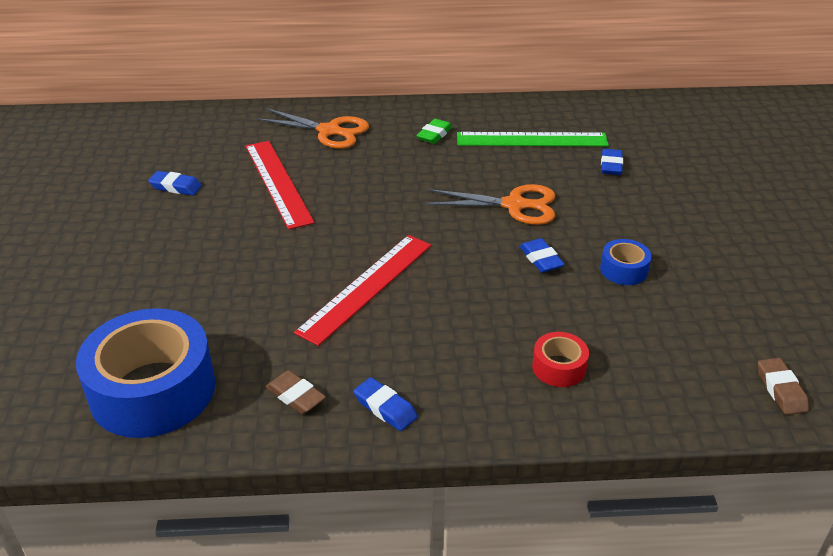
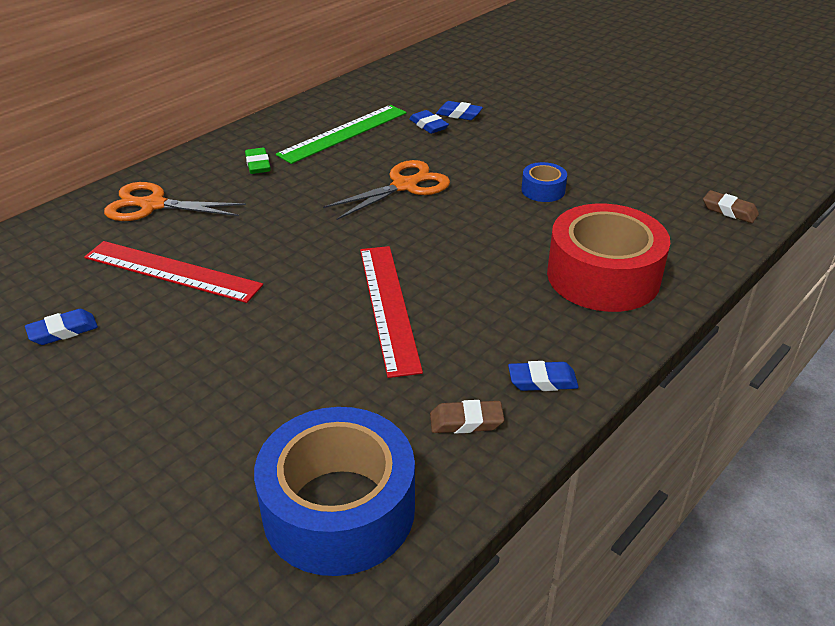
camera: 45 degrees left, 0 degrees up
orange scissors [255,108,369,149] -> orange scissors turned 150 degrees counterclockwise [104,182,246,221]
blue eraser [519,238,565,273] -> blue eraser moved to [436,101,483,120]
red tape [532,332,589,387] -> red tape [547,203,670,312], size x2.23

